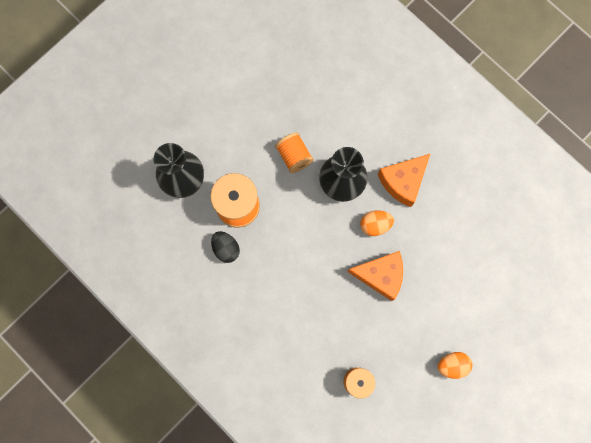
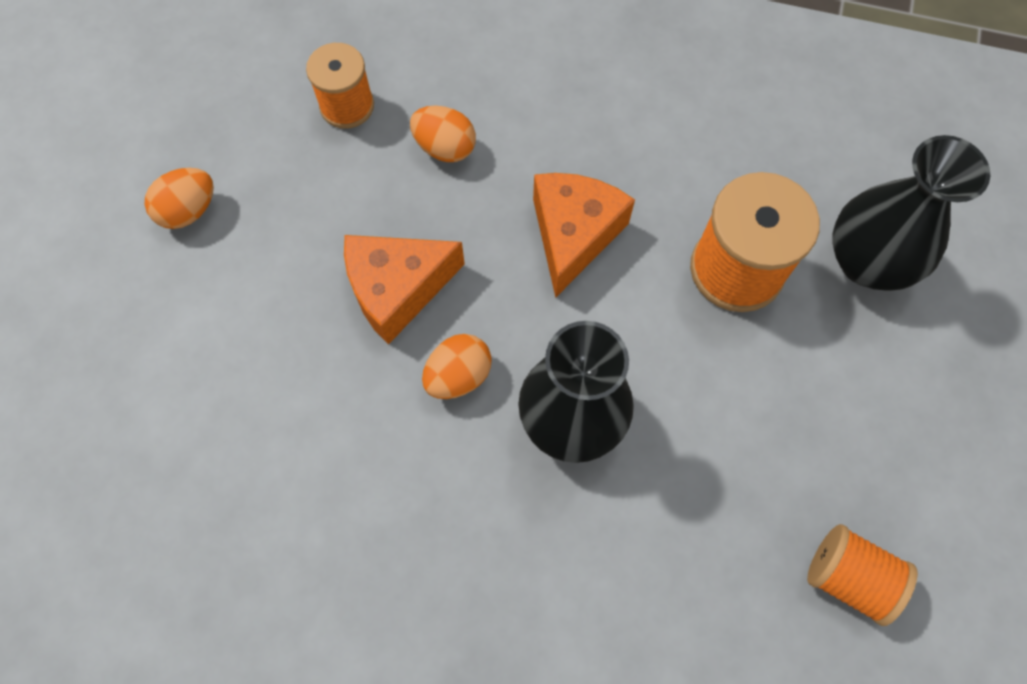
camera: 150 degrees right, 10 degrees down
black egg [211,231,240,263] -> none
orange spool [275,132,314,173] -> orange spool moved to [807,524,918,626]
orange cheese [378,154,430,207] -> orange cheese moved to [533,173,635,298]
none -> orange egg [410,106,476,162]

